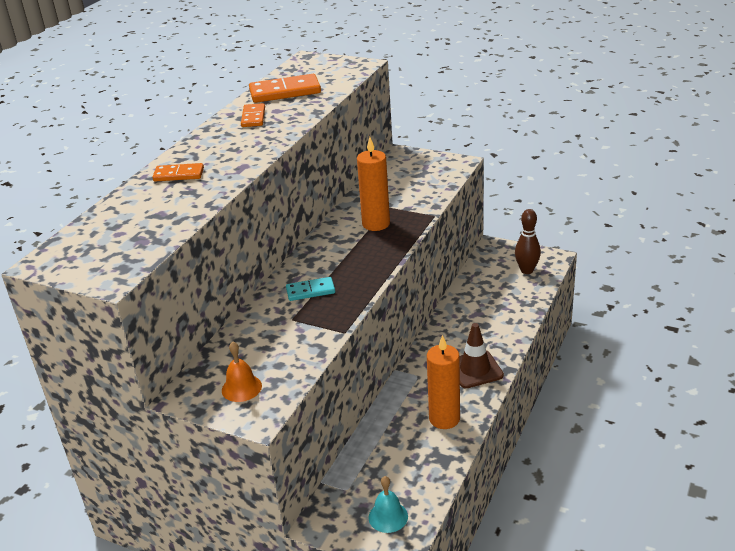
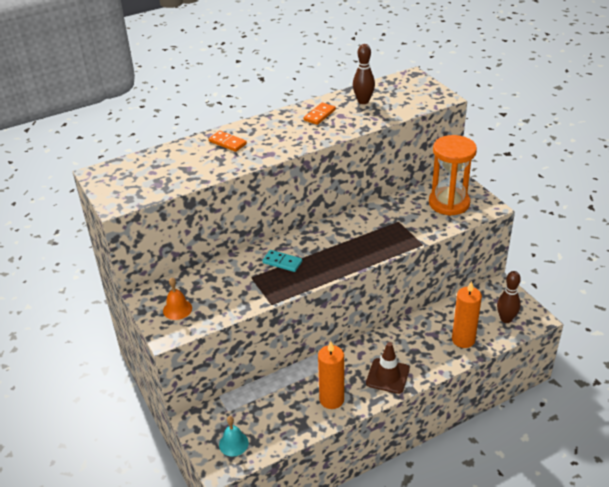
camera: 35 degrees right, 5 degrees up
orange domino [249,74,321,103] -> brown bowling pin [353,44,375,104]
orange candle [357,137,390,231] -> orange candle moved to [452,281,482,348]
none -> orange hourglass [429,135,477,216]

